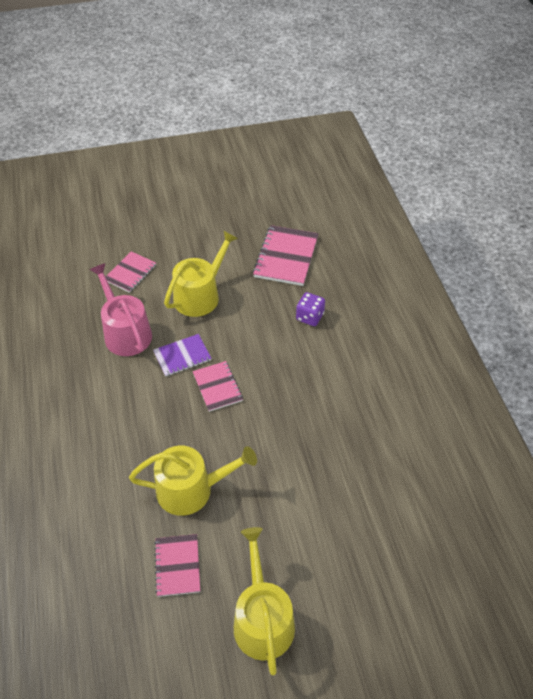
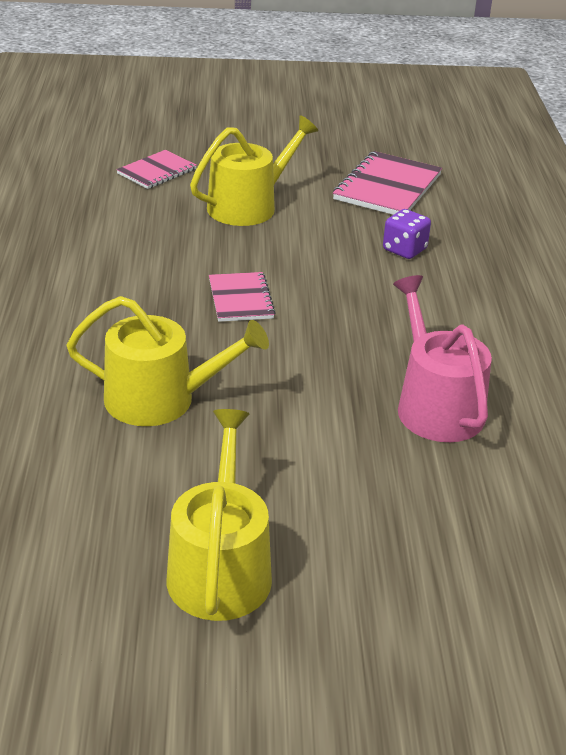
camera: 10 degrees right, 15 degrees down
pink watering can [90,263,152,356] -> pink watering can moved to [393,275,492,442]
purple notebook [153,334,212,377] -> none
pink notebook [154,534,200,597] -> none

